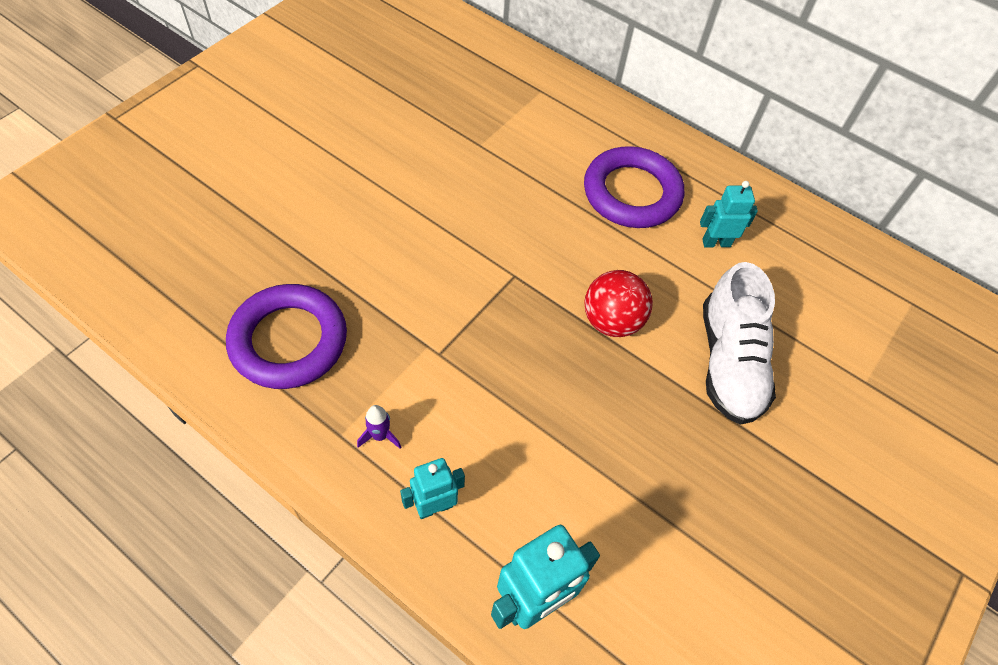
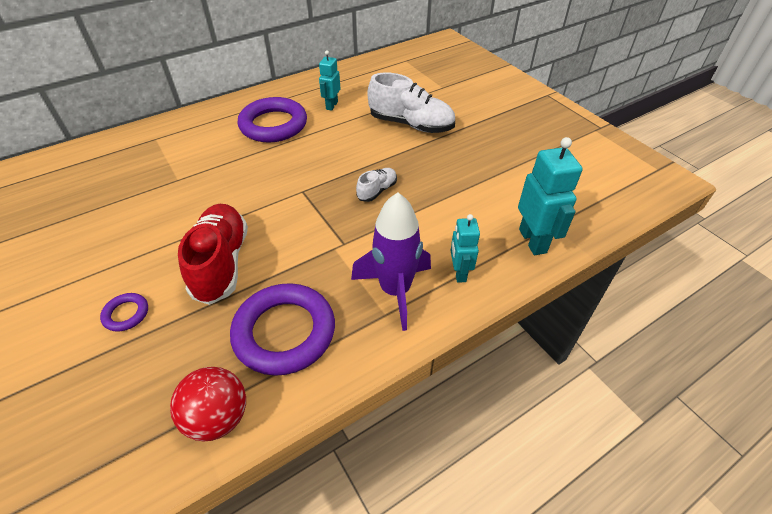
camera: 65 degrees left, 10 degrees down
purple rocket [357,405,401,449] -> purple rocket [351,192,431,331], size x2.50
red ball [584,270,653,337] -> red ball moved to [170,367,246,441]
none -> purple ring [100,293,148,332]
none -> red shoe [178,204,248,305]
none -> white shoe [356,168,397,202]

